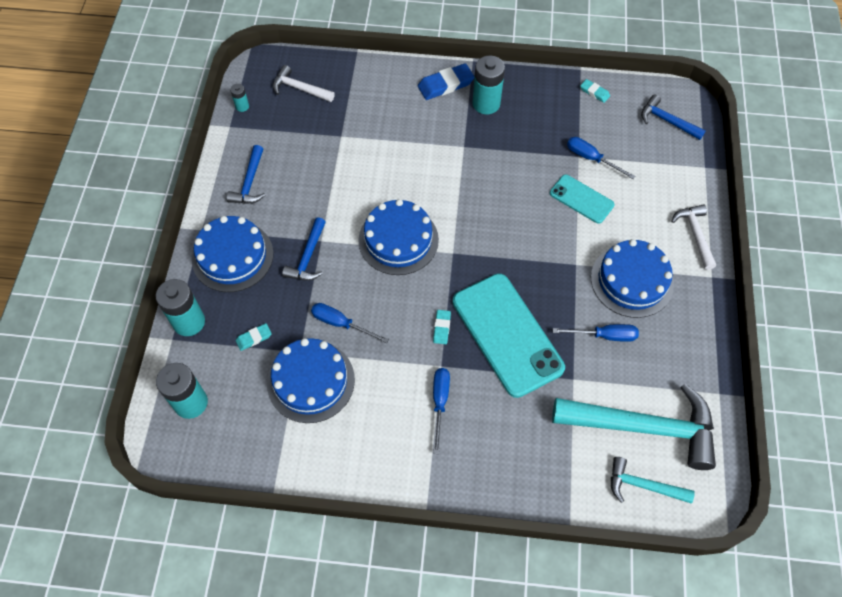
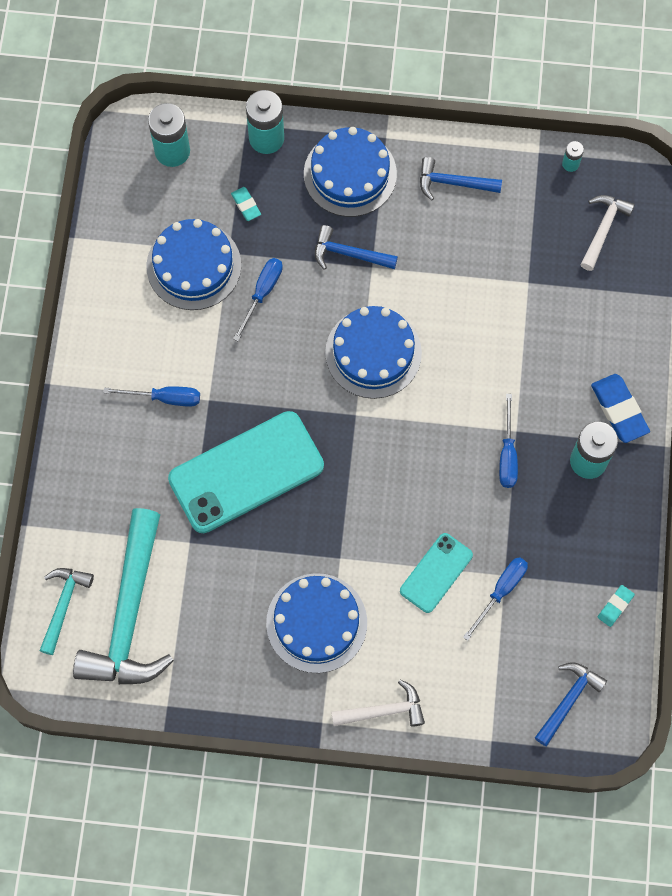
camera: 90 degrees right, 10 degrees up
turquoise eraser [433,310,451,344] -> none
blue screwdriver [553,324,639,342] -> blue screwdriver moved to [499,394,518,488]

